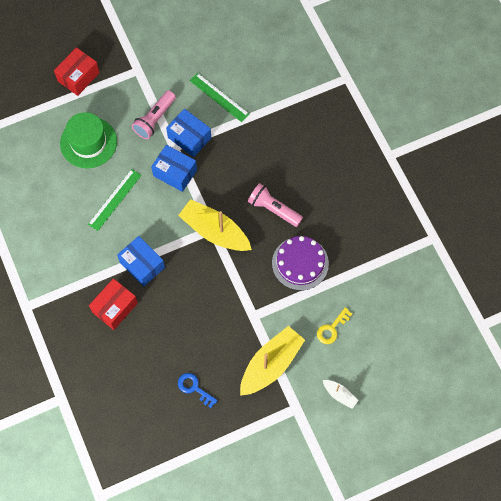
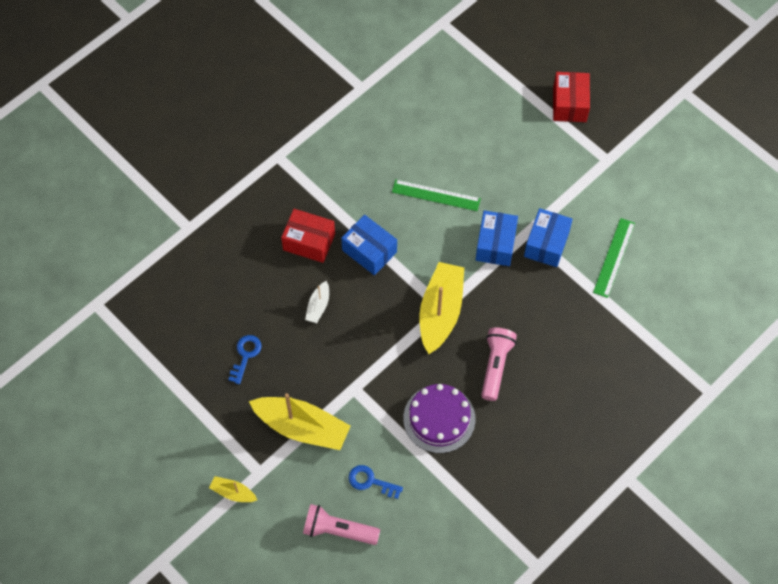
camera: 70 degrees right, 5 degrees down
red box [54,47,100,96] -> red box turned 75 degrees clockwise [553,72,590,122]
green hat [60,112,117,168] -> none
blue box [117,236,165,287] -> blue box turned 75 degrees counterclockwise [341,215,397,275]
pink flashlight [132,90,176,139] -> pink flashlight moved to [303,504,380,545]
yellow key [317,307,352,344] -> blue key [349,465,403,499]
white boat [323,380,358,409] -> white boat moved to [305,281,329,323]
none -> yellow boat [209,476,257,502]

